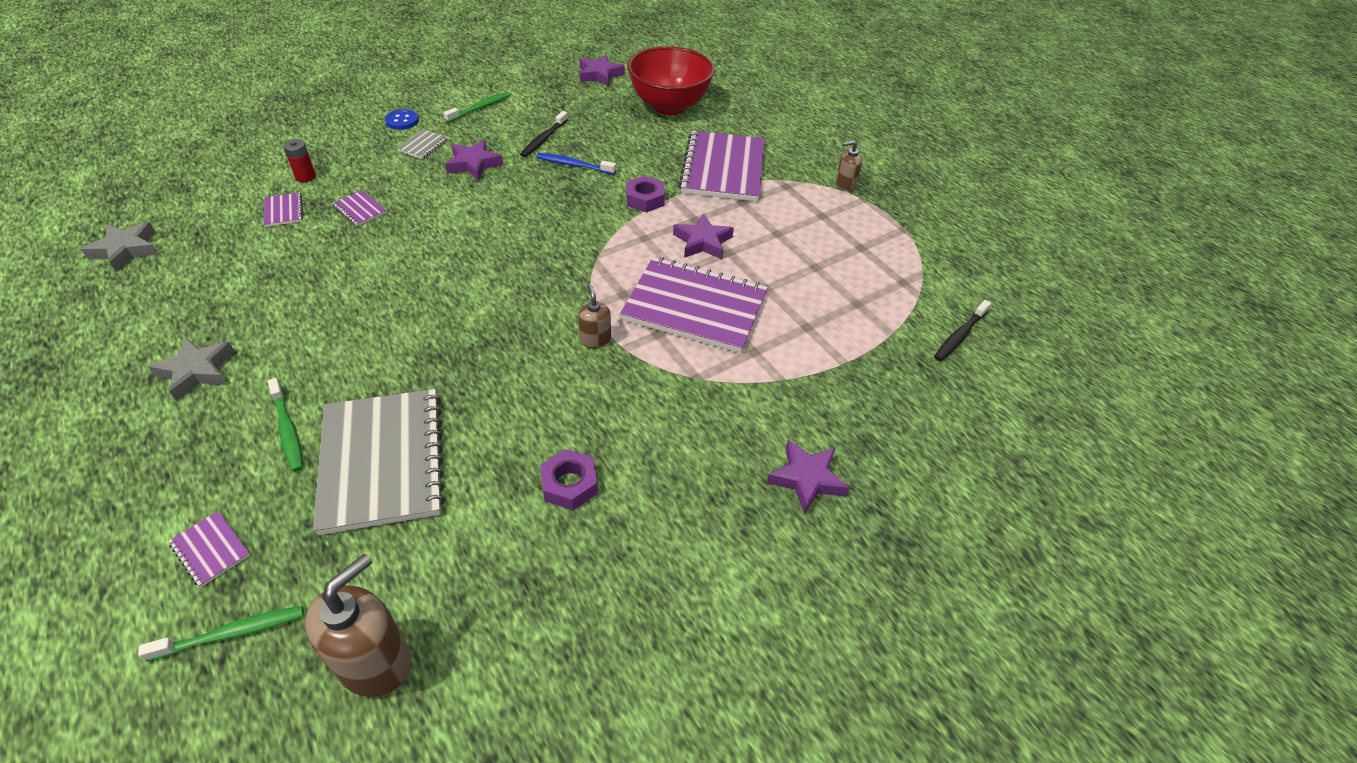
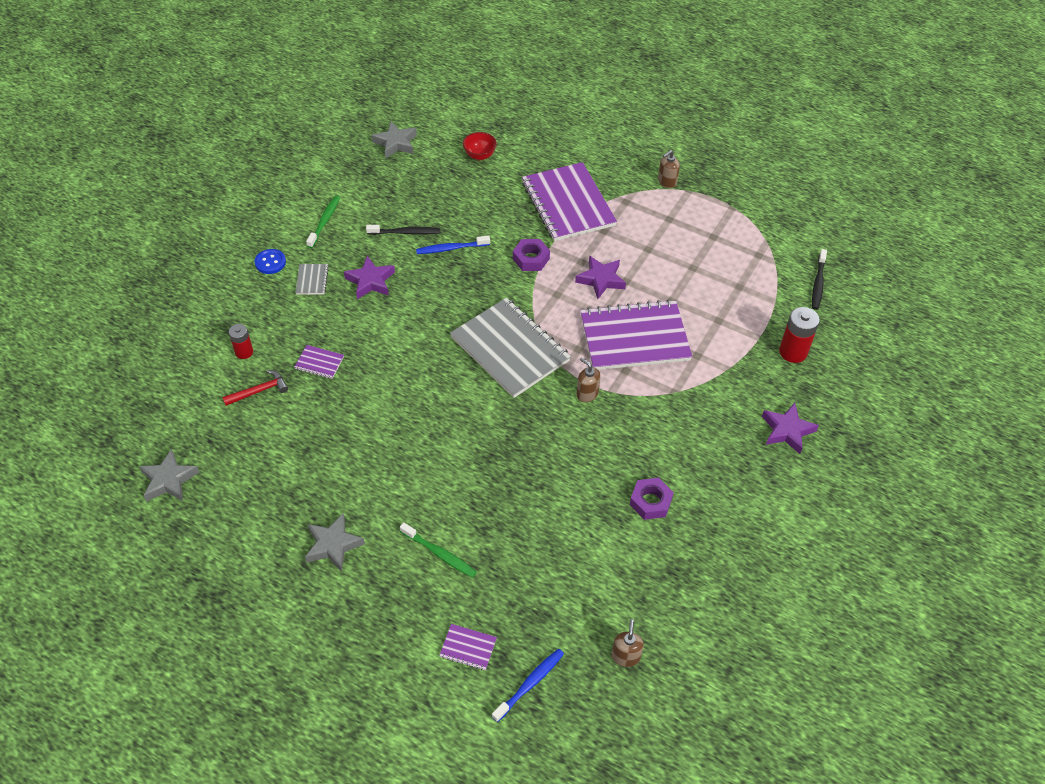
camera: 25 degrees left, 5 degrees up
green toothbrush [138,606,304,662] -> blue toothbrush [492,649,564,722]
purple notebook [264,192,303,227] -> red hammer [222,370,288,406]
brown soap dispenser [305,554,411,697] -> brown soap dispenser [612,619,644,667], size x0.54
grey notebook [313,389,445,535] -> grey notebook moved to [450,298,571,398]
black toothbrush [520,111,568,157] -> black toothbrush turned 90 degrees counterclockwise [366,225,440,235]
purple star [579,55,625,87] -> grey star [371,122,417,158]
red bowl [627,46,715,115] -> red bowl [463,132,497,160], size x0.43
none -> red battery [779,307,820,363]

